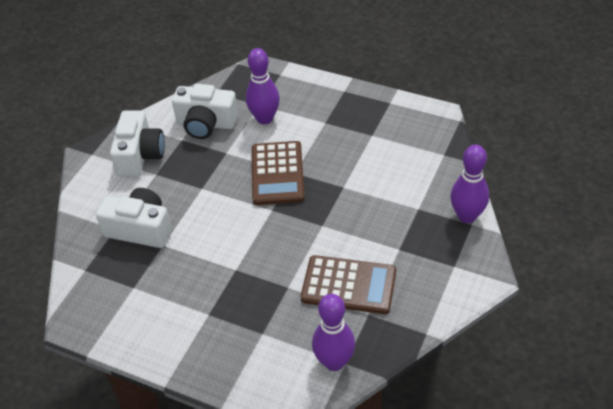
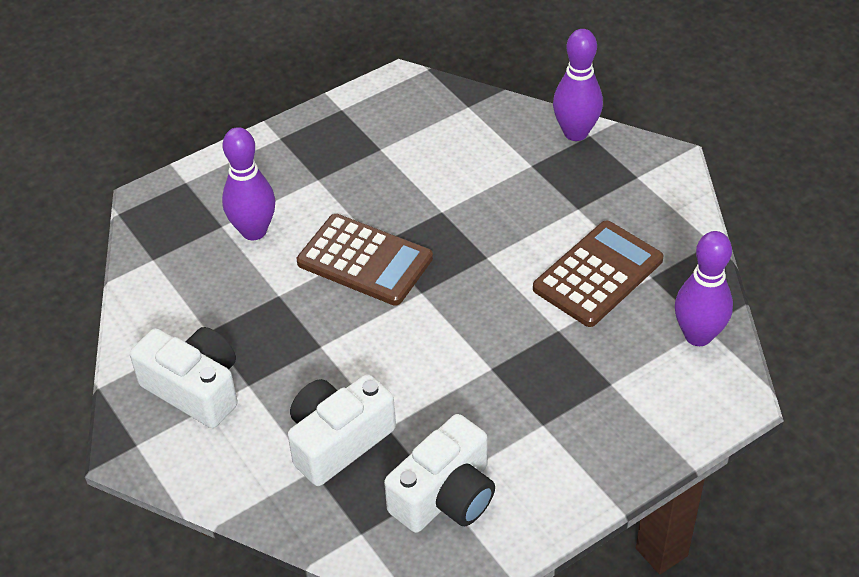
camera: 60 degrees left, 0 degrees up
white camera [172,84,238,139] -> white camera moved to [384,414,495,533]

